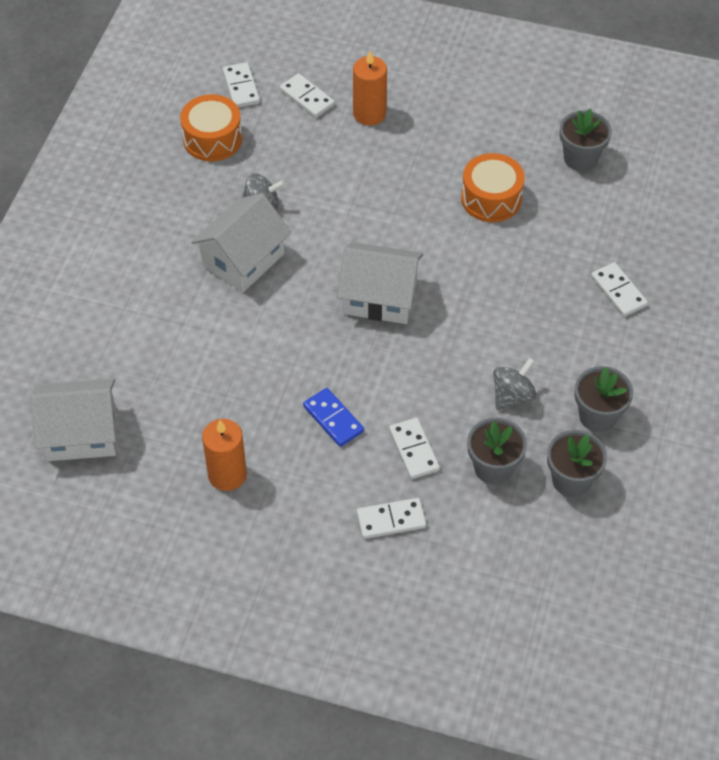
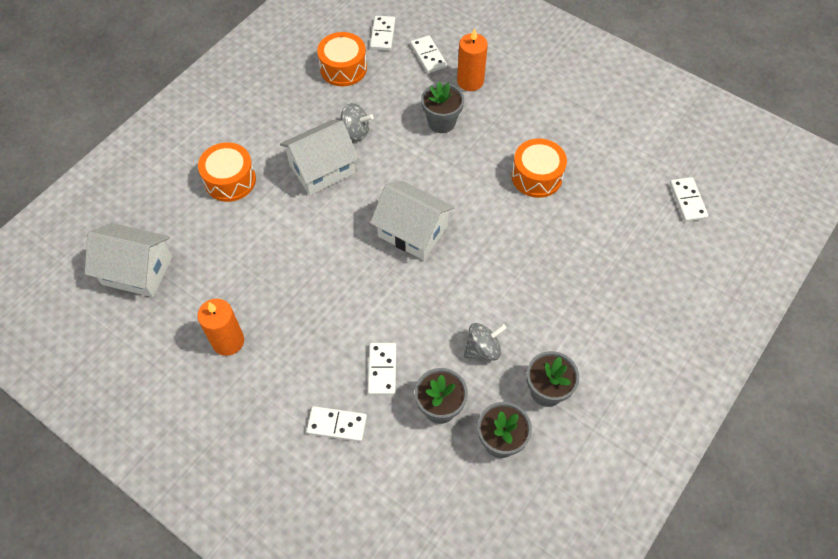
camera: 20 degrees right, 5 degrees up
blue domino [303,388,364,447] -> none
grey flower pot [560,109,612,171] -> grey flower pot moved to [421,82,464,133]
white domino [591,262,648,317] -> white domino moved to [670,177,708,222]
none -> orange drum [198,142,256,202]

